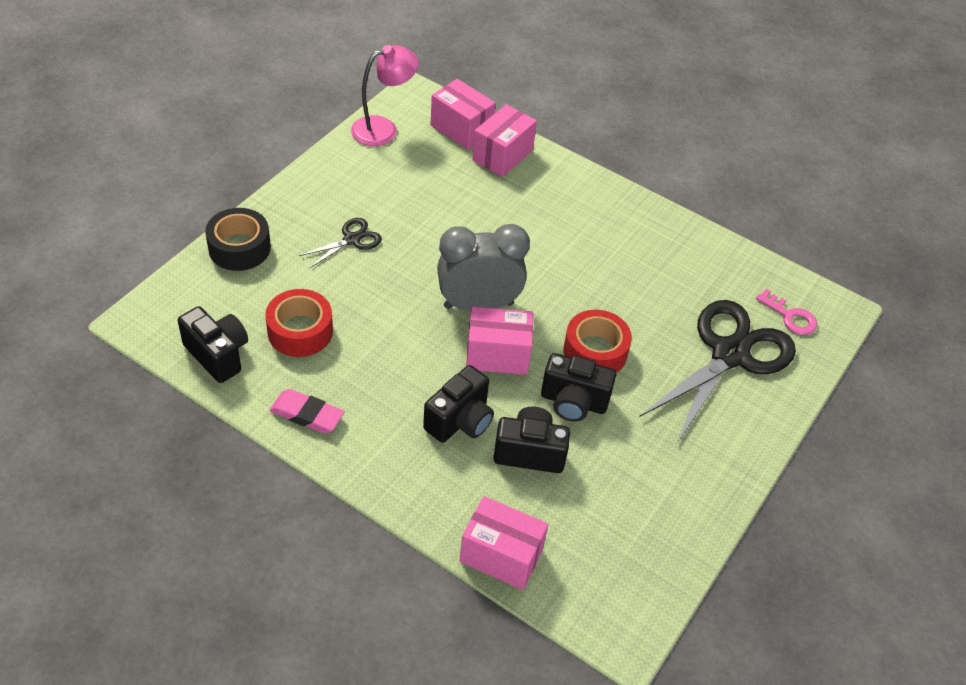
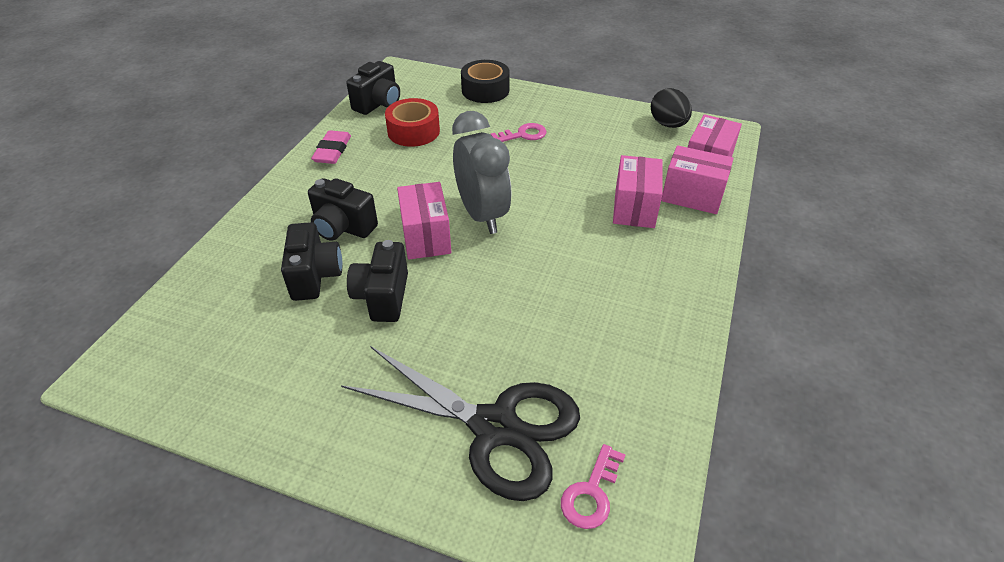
camera: 80 degrees right, 5 degrees down
black scissors [299,218,382,269] -> pink key [491,123,547,142]
pink lamp [351,45,419,146] -> black egg [651,88,692,128]
pink box [460,496,548,590] -> pink box moved to [613,155,663,228]
red tape [563,310,632,373] -> none

